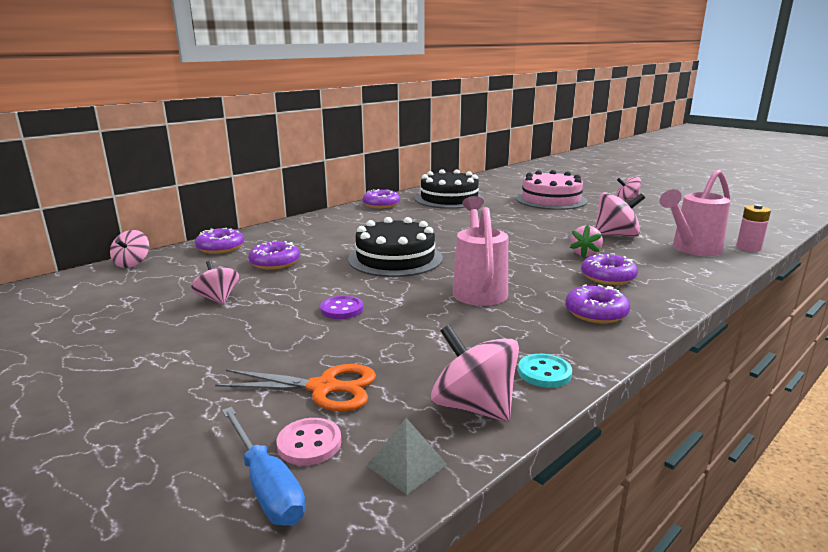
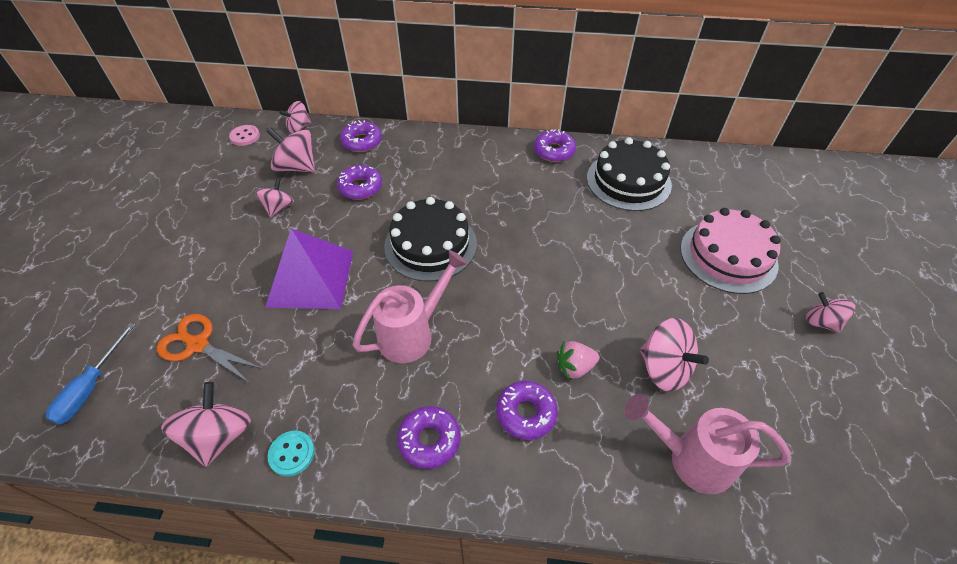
camera: 50 degrees right, 30 degrees up
orange scissors [215,364,376,411] -> orange scissors turned 150 degrees clockwise [157,314,263,382]
pink button [277,418,341,465] -> pink button moved to [229,125,260,146]
purple button [320,296,363,319] -> purple pyramid [265,228,353,309]
grey pyramid [366,418,447,495] -> none
pink battery [736,204,771,252] -> none
none -> pink spinning top [267,127,315,172]

